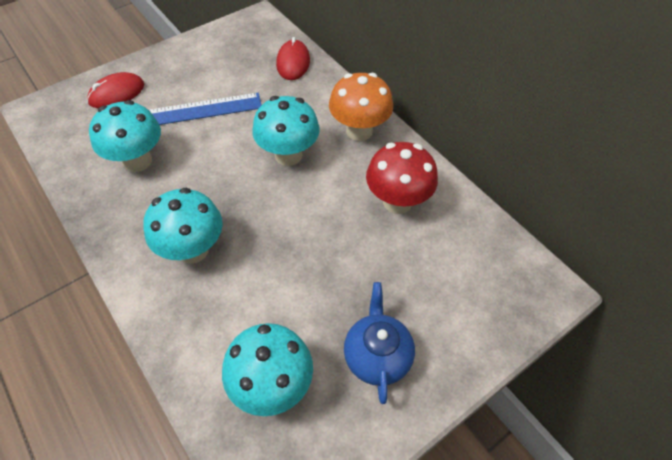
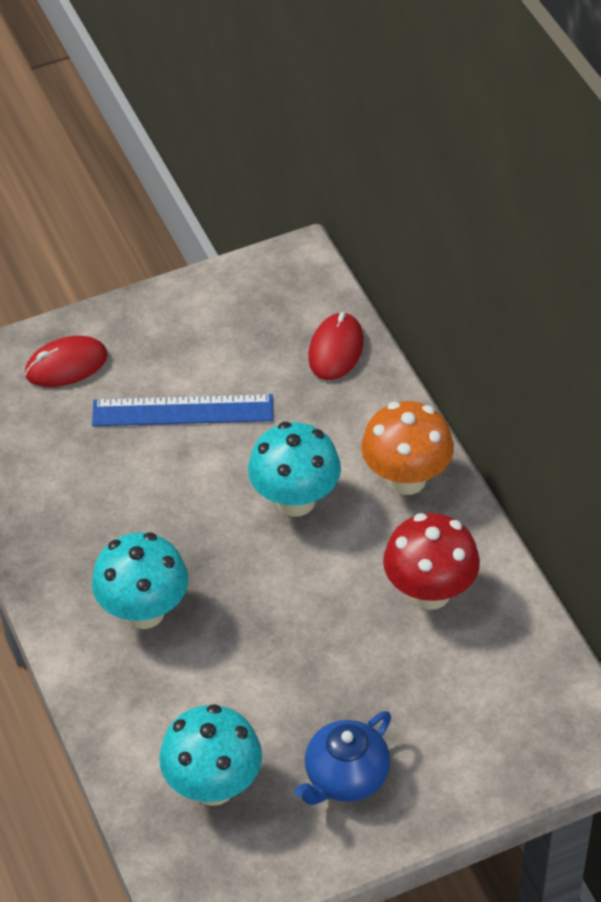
camera: 15 degrees right, 5 degrees down
turquoise mushroom [89,100,161,172] -> none
blue teapot [344,282,415,404] -> blue teapot turned 150 degrees counterclockwise [295,711,391,805]

